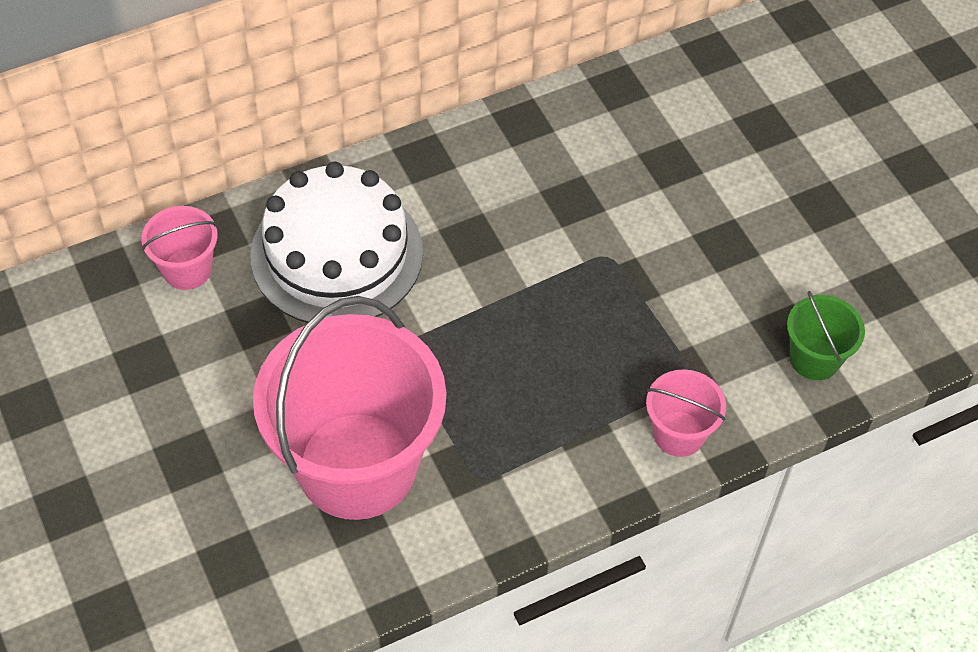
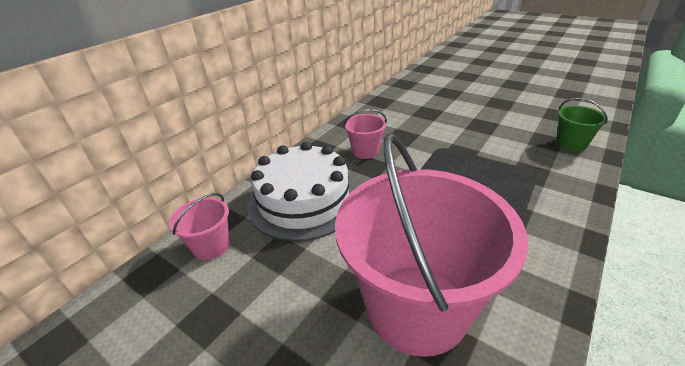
camera: 25 degrees left, 20 degrees down
pink bucket [646,369,726,457] -> pink bucket moved to [344,109,387,159]

